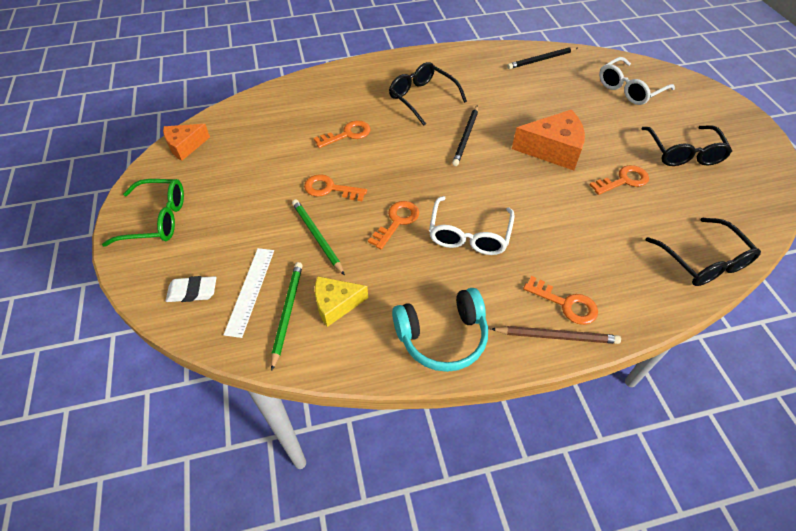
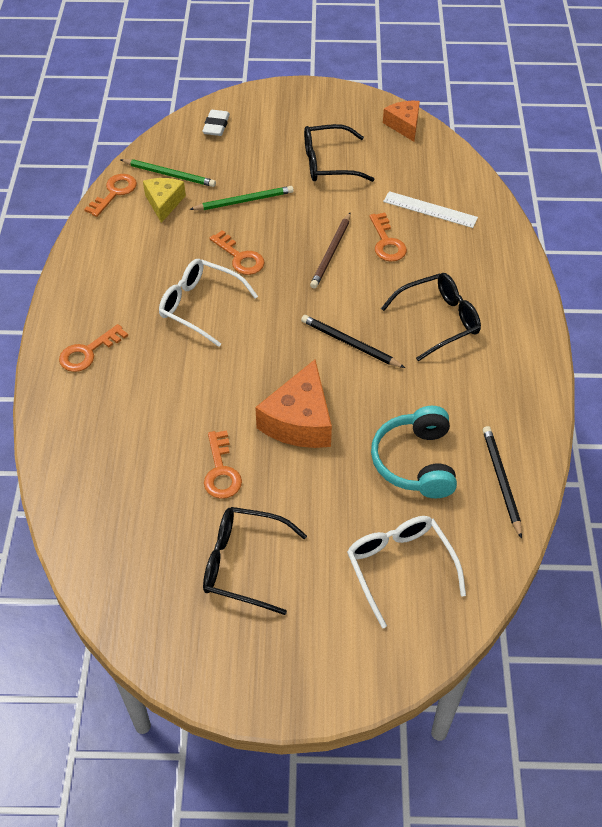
camera: 105 degrees right, 0 degrees up
green glasses [102,179,184,247] -> none
white ruler [224,248,274,338] -> white ruler moved to [383,191,478,228]
orange key [304,174,367,201] -> orange key moved to [84,174,137,217]
turquoise headphones [392,288,488,372] -> turquoise headphones moved to [371,406,457,498]
brown pencil [491,326,621,344] -> brown pencil moved to [310,212,351,288]
black glasses [646,218,761,286] -> black glasses moved to [304,124,374,182]

